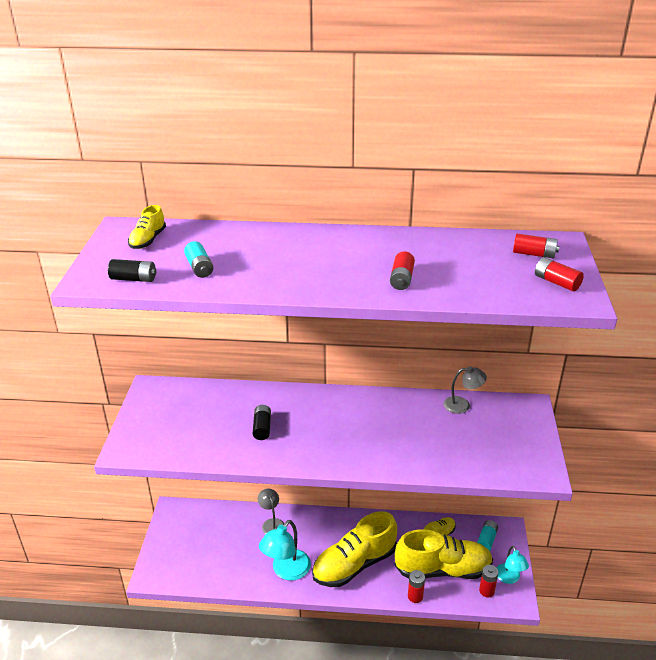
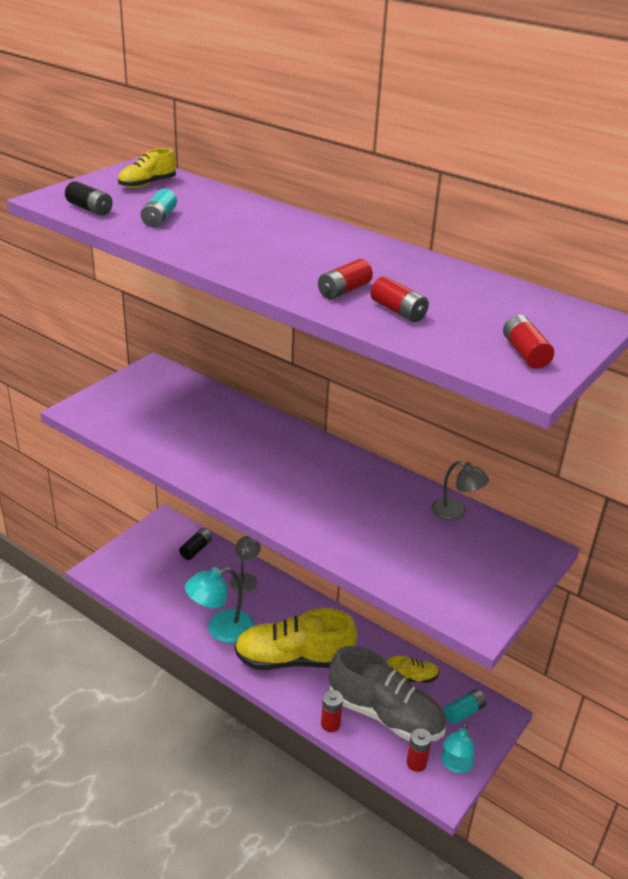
camera: 30 degrees right, 0 degrees up
black battery [253,405,271,440] -> black battery moved to [179,528,212,560]
yellow shoe [395,529,493,579] -> grey shoe [329,646,446,742]
red battery [513,234,560,258] -> red battery moved to [370,276,429,322]

